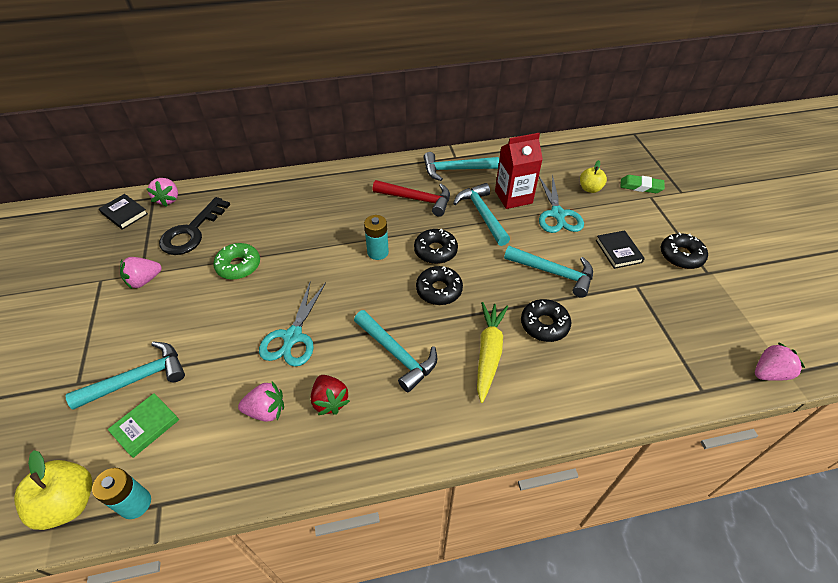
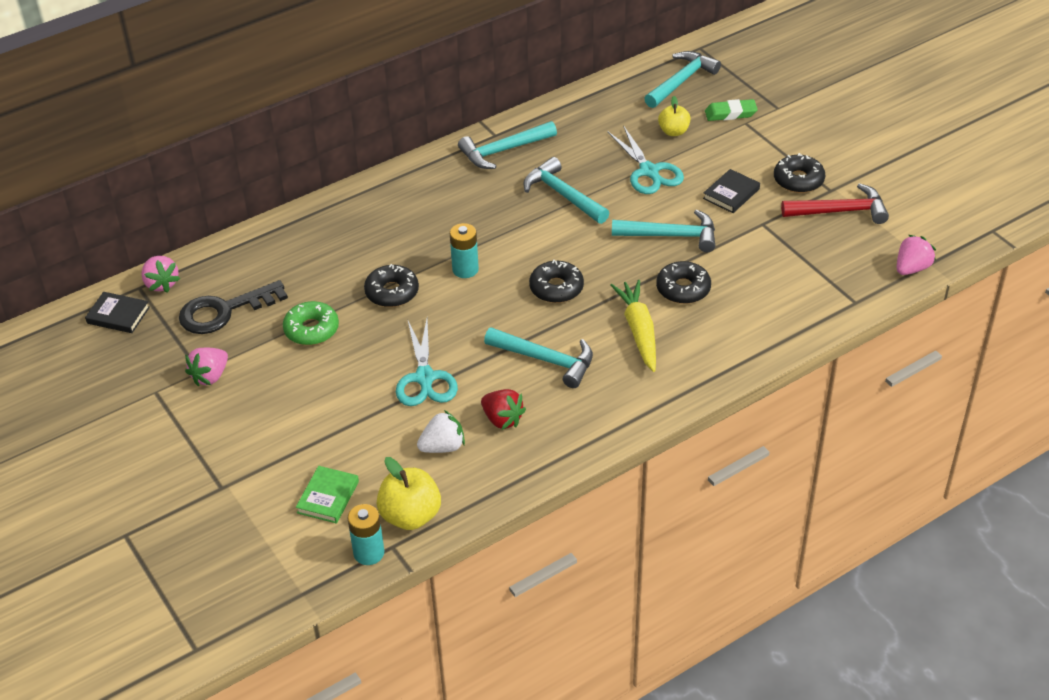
camera: 20 degrees left, 5 degrees down
yellow apple [14,450,92,530] -> yellow apple moved to [377,457,441,530]
turquoise hammer [65,342,185,410] -> turquoise hammer moved to [644,51,721,108]
black key [159,197,230,255] -> black key turned 60 degrees clockwise [179,280,288,334]
pink strawberry [238,381,284,422] -> white strawberry [417,410,465,453]
red hammer [372,180,450,217] -> red hammer moved to [781,183,889,224]
black donut [414,229,458,264] -> black donut moved to [364,264,419,307]
red carton [495,133,543,209] -> none
black book [596,230,645,269] -> black book turned 75 degrees clockwise [703,169,760,213]

